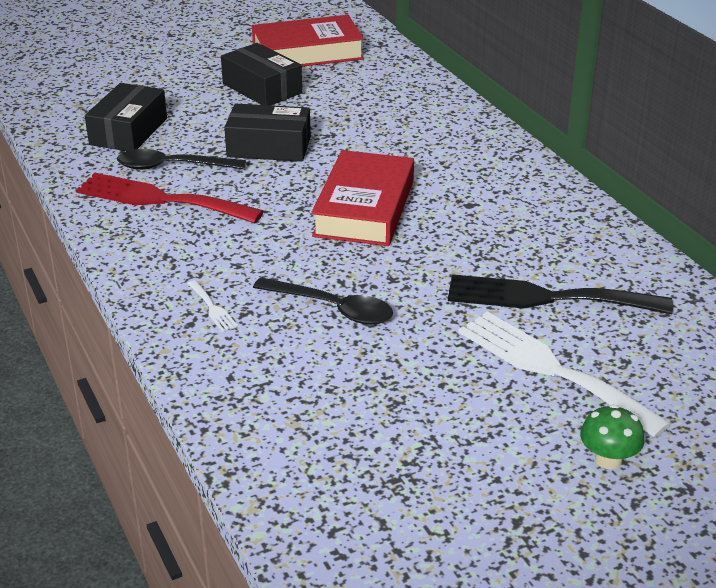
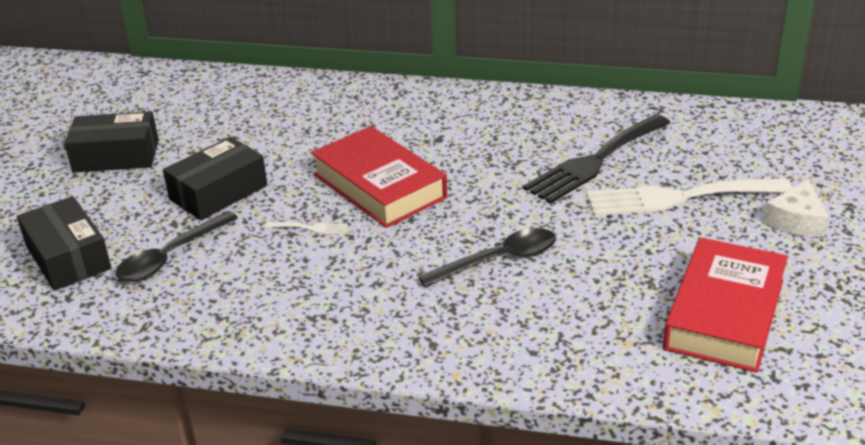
camera: 50 degrees left, 0 degrees up
red fork [76,173,264,223] -> none
white fork [187,280,238,332] -> white fork moved to [265,222,348,235]
red book [252,15,364,67] -> red book moved to [663,237,788,373]
green mushroom [580,404,645,470] -> white cheese [763,179,829,237]

